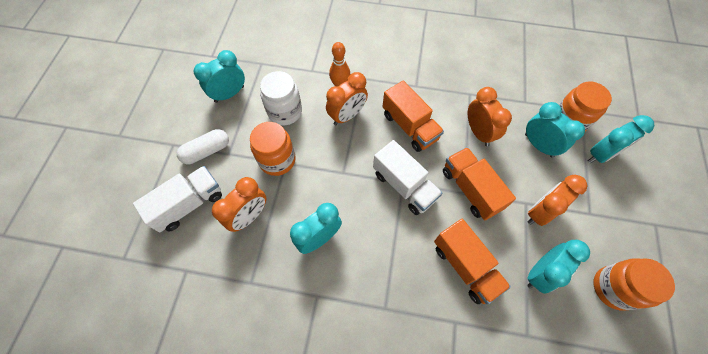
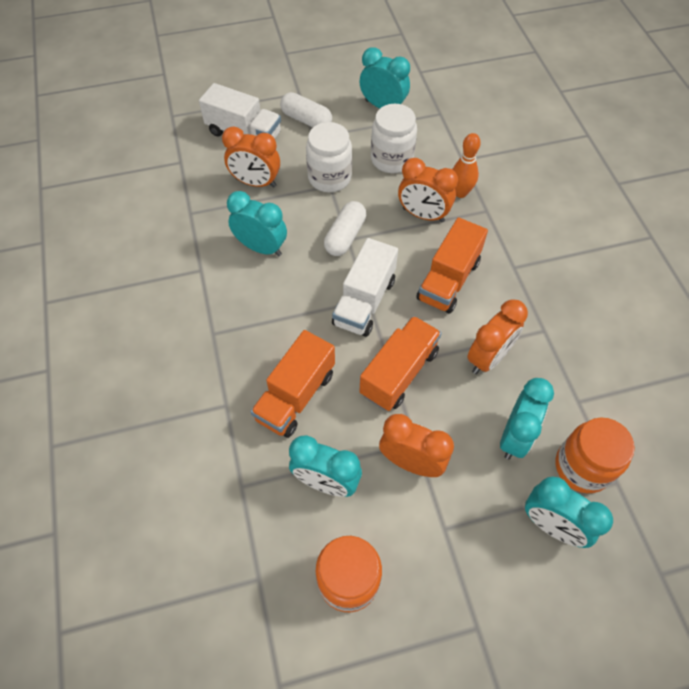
camera: 65 degrees right, 5 degrees down
orange jar [250,122,296,176] -> white jar [306,122,352,192]
none -> white capsule [324,201,366,256]

